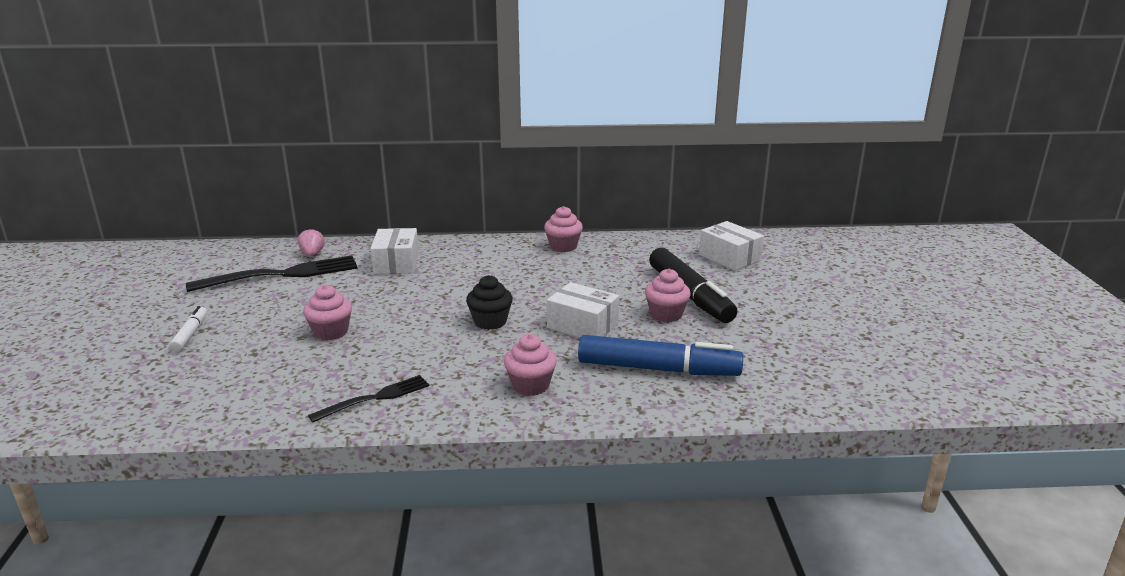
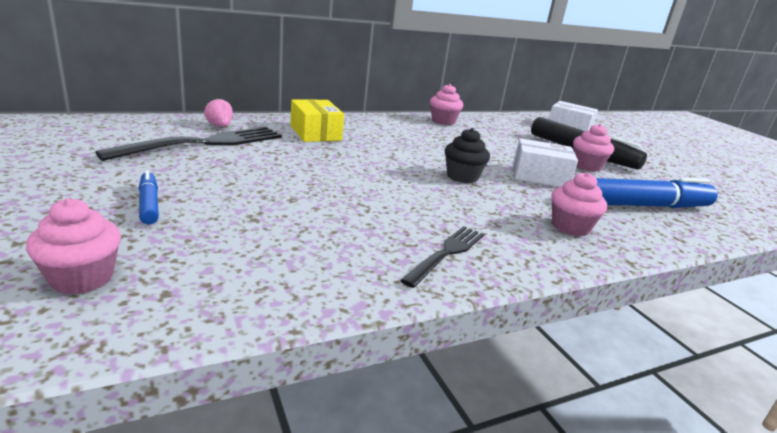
camera: 25 degrees left, 0 degrees up
white marker [169,306,207,352] -> blue marker [139,170,159,225]
pink cupcake [303,285,352,341] -> pink cupcake moved to [26,198,121,294]
white box [370,228,419,274] -> yellow box [290,99,344,142]

